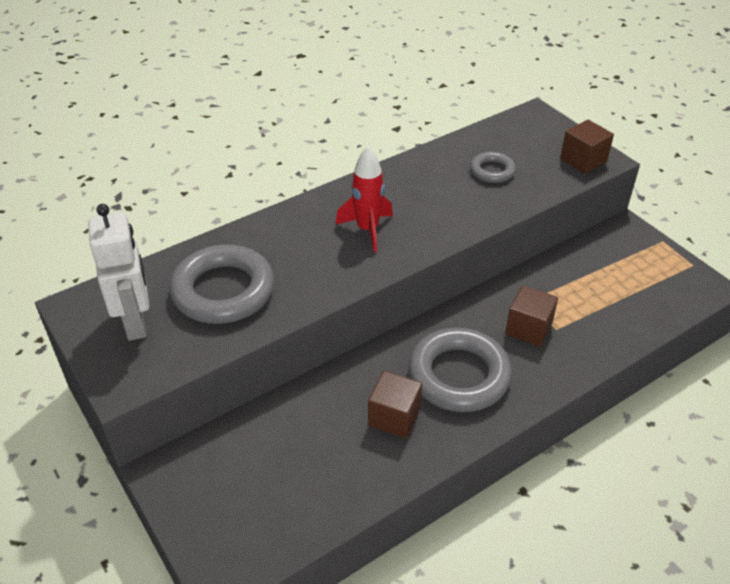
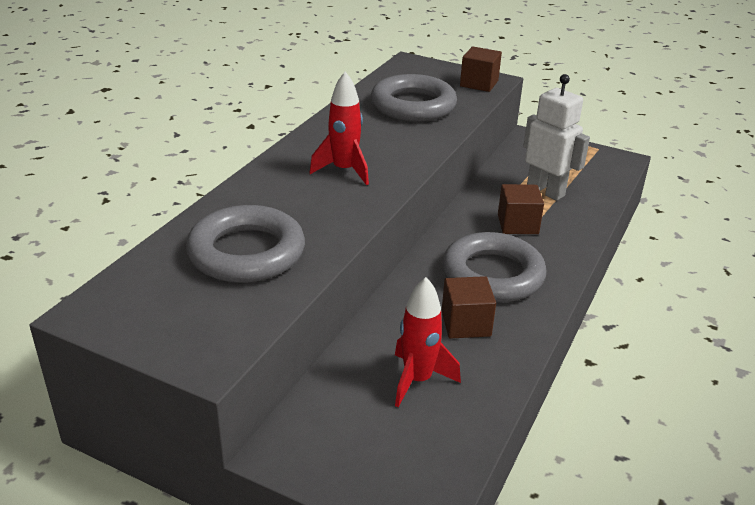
camera: 30 degrees left, 10 degrees down
white robot [88,204,149,341] -> white robot moved to [523,74,590,201]
grey ring [470,152,516,183] -> grey ring [371,74,457,122], size x1.95
none -> red rocket [395,277,461,408]

